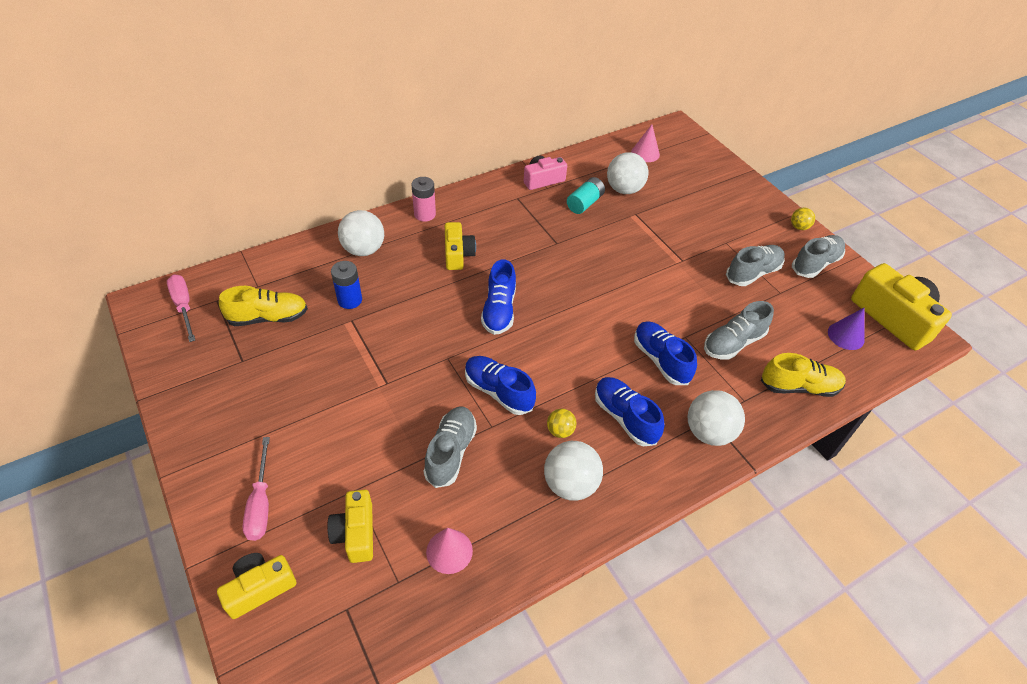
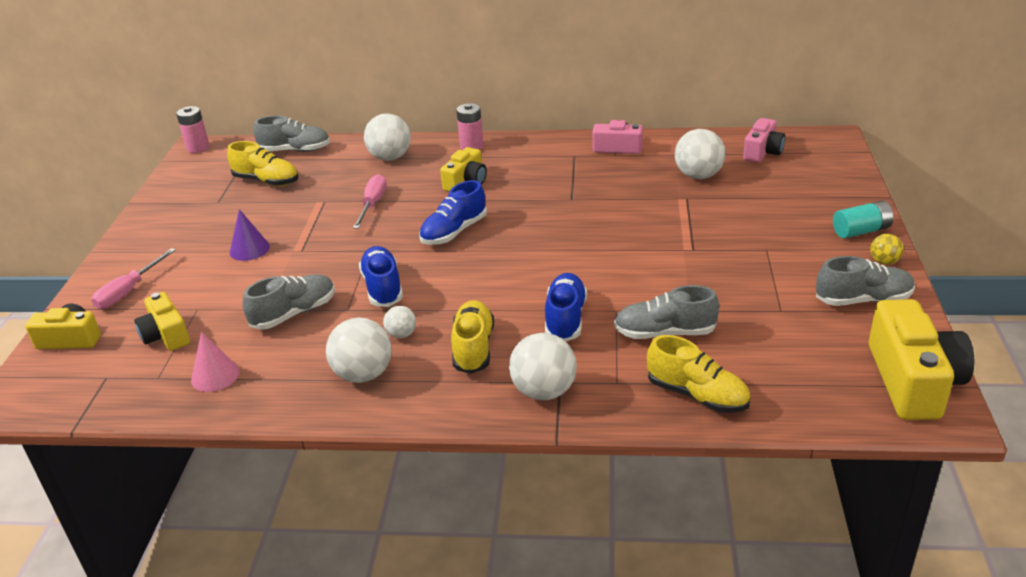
camera: 40 degrees right, 15 degrees down
pink screwdriver [167,275,195,342] -> pink screwdriver moved to [353,174,387,229]
yellow camera [327,490,373,563] -> yellow camera turned 60 degrees counterclockwise [134,292,190,351]
blue battery [331,261,362,309] -> none
yellow ball [547,409,576,438] -> white ball [383,306,416,338]
turquoise battery [567,177,605,214] -> turquoise battery moved to [833,201,894,238]
blue shoe [595,377,664,446] -> yellow shoe [451,300,494,374]
pink cone [631,125,660,162] -> pink camera [743,118,785,163]
grey shoe [726,245,785,286] -> grey shoe moved to [253,116,330,152]
purple cone [828,308,865,350] -> purple cone moved to [230,209,270,261]
none -> pink battery [176,106,209,153]

